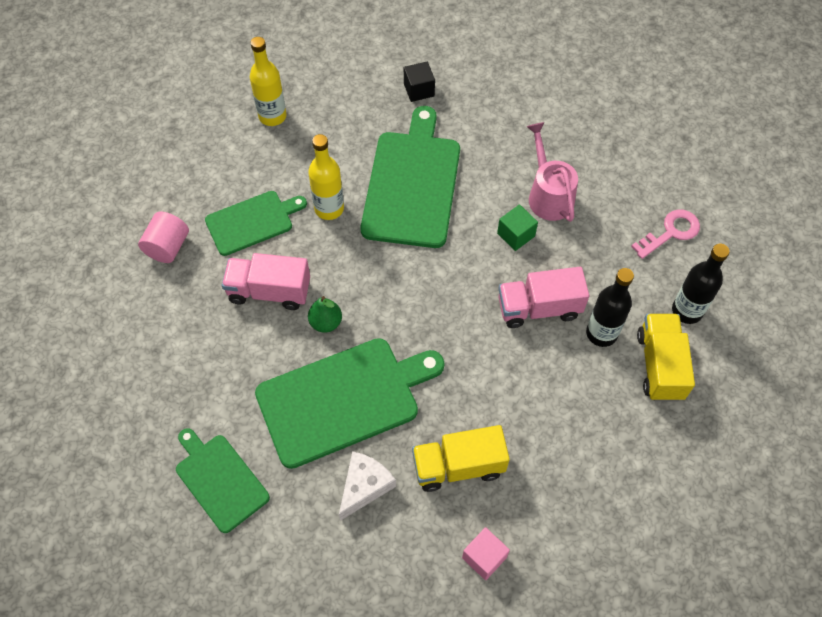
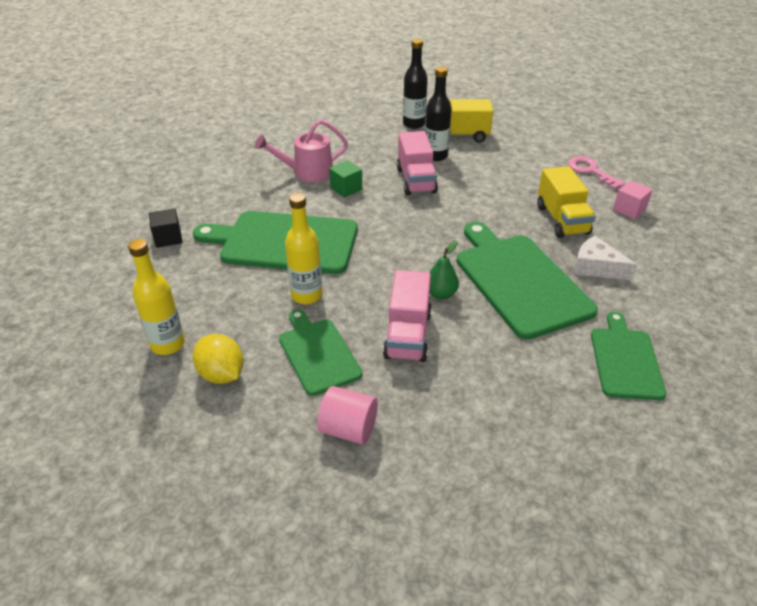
camera: 90 degrees left, 20 degrees down
green cutting board [176,428,270,533] -> green cutting board turned 135 degrees clockwise [591,312,666,400]
pink key [631,210,700,259] -> pink key moved to [568,156,625,190]
none -> yellow lemon [193,334,244,384]

